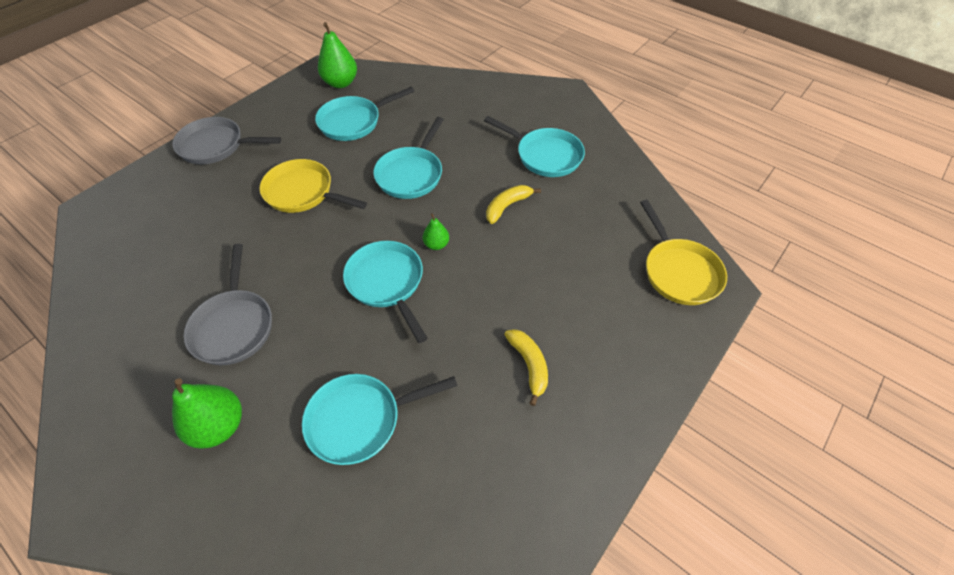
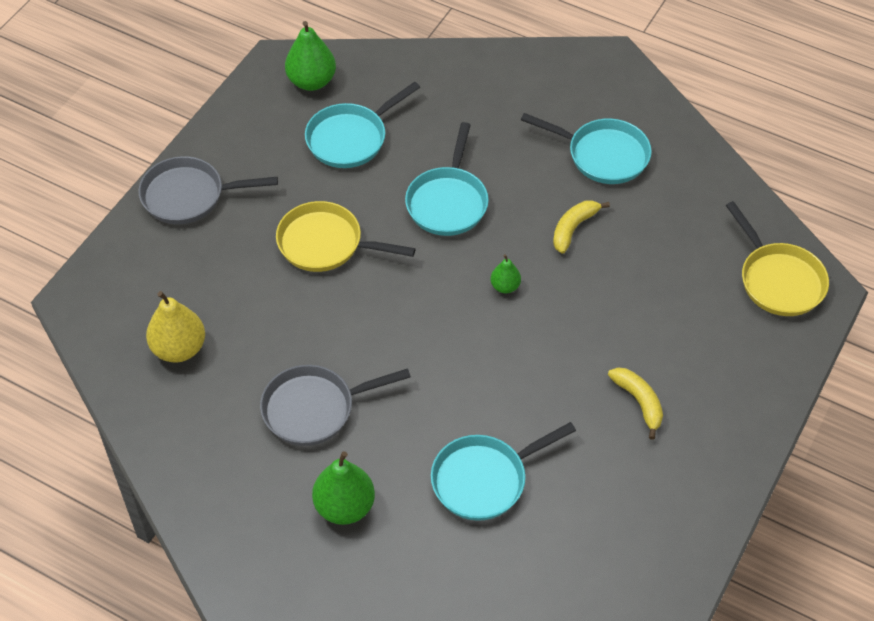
camera: 10 degrees left, 0 degrees up
grey pan [184,244,272,365] -> grey pan turned 90 degrees clockwise [260,365,411,446]
turquoise pan [343,241,428,343] -> none
none -> yellow pear [146,291,205,363]

